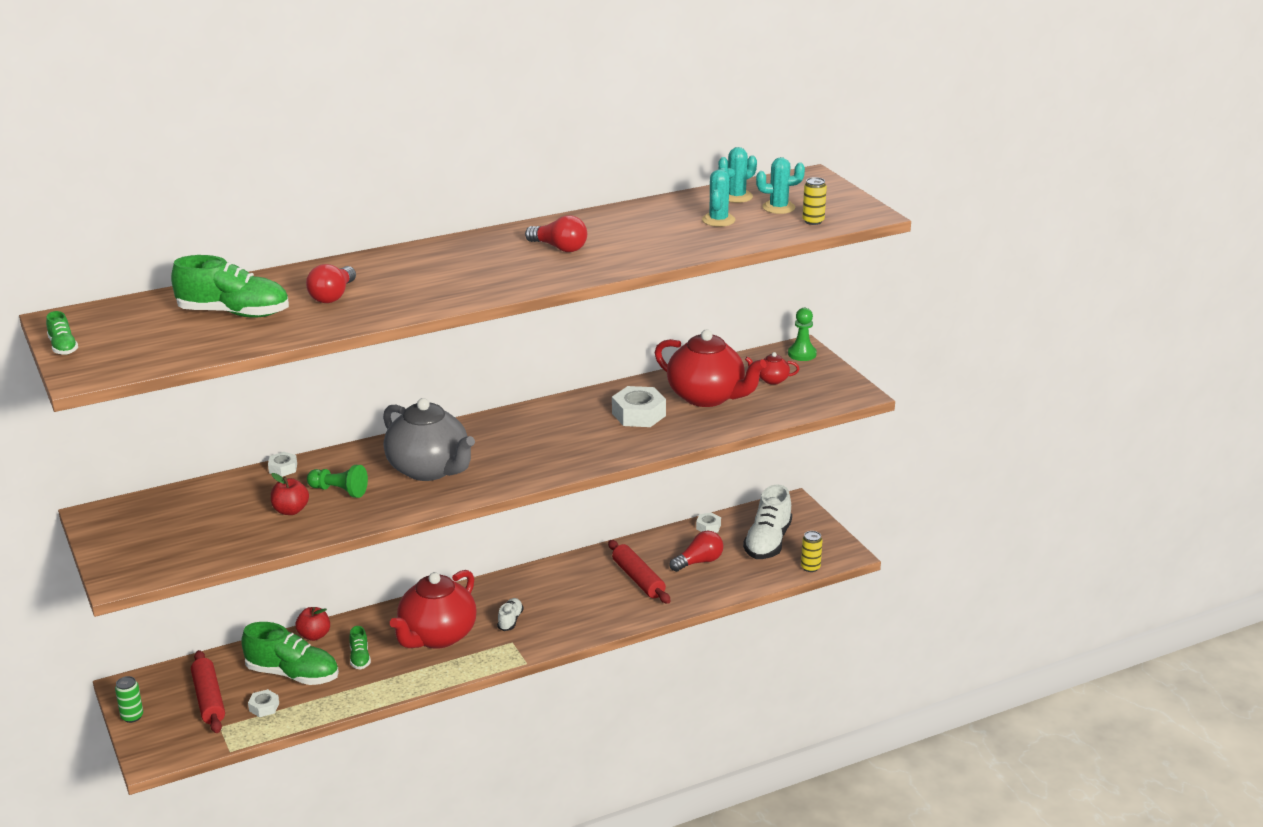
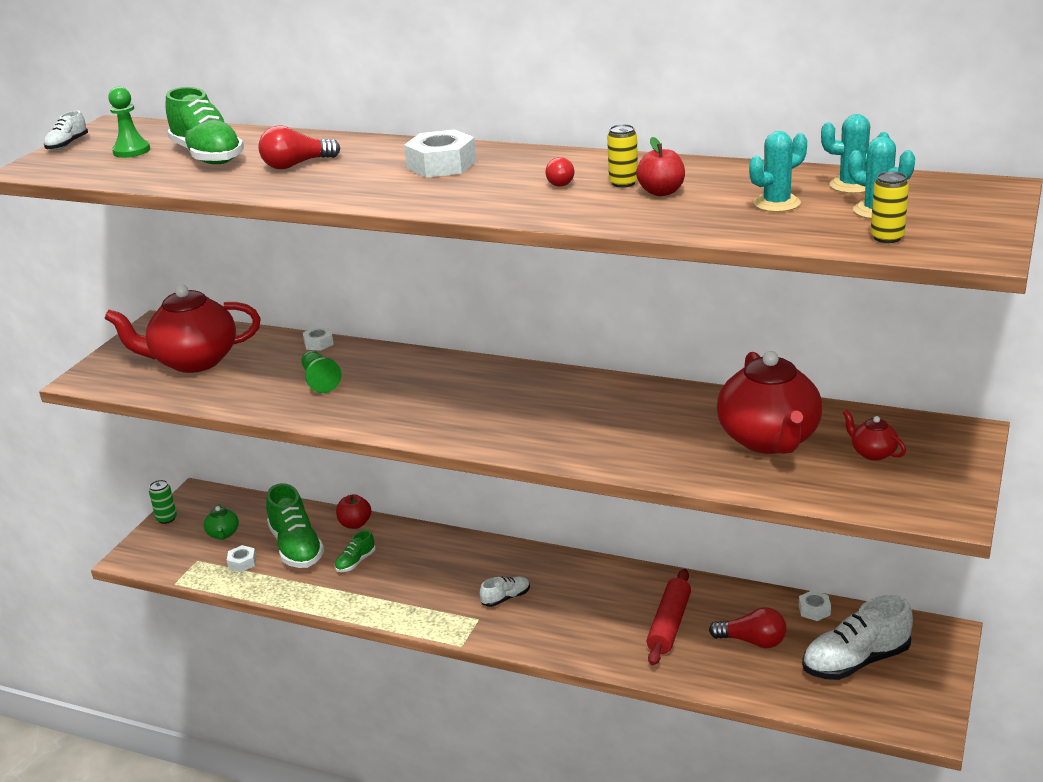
camera: 50 degrees right, 0 degrees up
green shoe [46,311,78,355] -> white shoe [44,111,88,150]
red rolling pin [191,650,225,733] -> green teapot [204,504,239,540]
red apple [271,473,309,515] -> red apple moved to [636,137,685,196]
grey teapot [383,398,475,481] -> none
red teapot [390,570,477,649] -> red teapot moved to [104,285,261,373]
red light bulb [525,215,587,252] -> red light bulb [546,157,574,187], size x0.63
white nut [612,386,666,427] -> white nut moved to [404,130,476,178]
green pawn [788,308,817,361] -> green pawn moved to [108,87,150,158]
yellow can [801,531,823,572] -> yellow can moved to [607,124,638,188]

